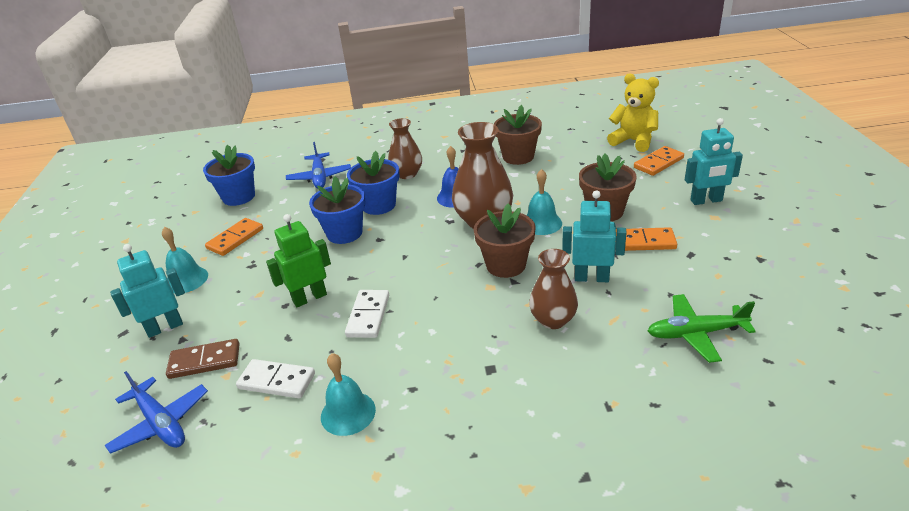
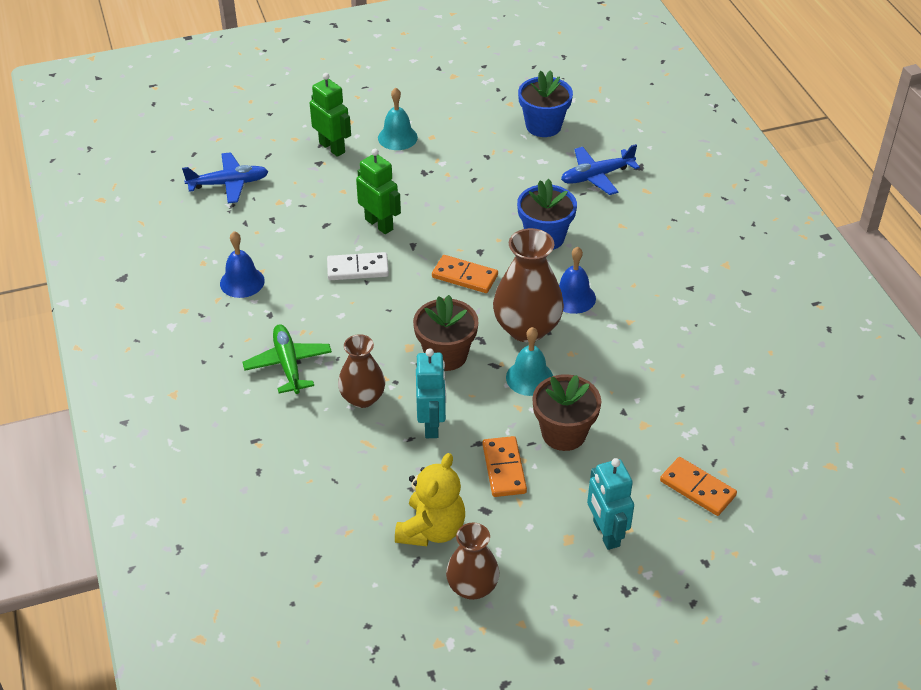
camera: 75 degrees right, 10 degrees up
blue plane [105,371,208,454] -> blue plane turned 135 degrees counterclockwise [182,152,269,203]
turquoise robot [110,244,185,338] -> green robot [310,73,351,157]
brown domino [166,339,240,379] -> none
orange domino [205,218,263,256] -> orange domino moved to [432,255,498,293]
white domino [236,359,315,398] -> none
blue flower pot [309,176,366,244] -> none
turquoise bell [321,353,376,436] -> blue bell [220,231,265,298]
brown vase [388,118,422,179] -> brown vase moved to [446,523,499,600]
brown flower pot [494,105,542,165] -> none
yellow teddy bear [607,73,659,152] -> yellow teddy bear moved to [395,453,465,546]
green plane [648,294,756,363] -> green plane moved to [242,324,332,394]

